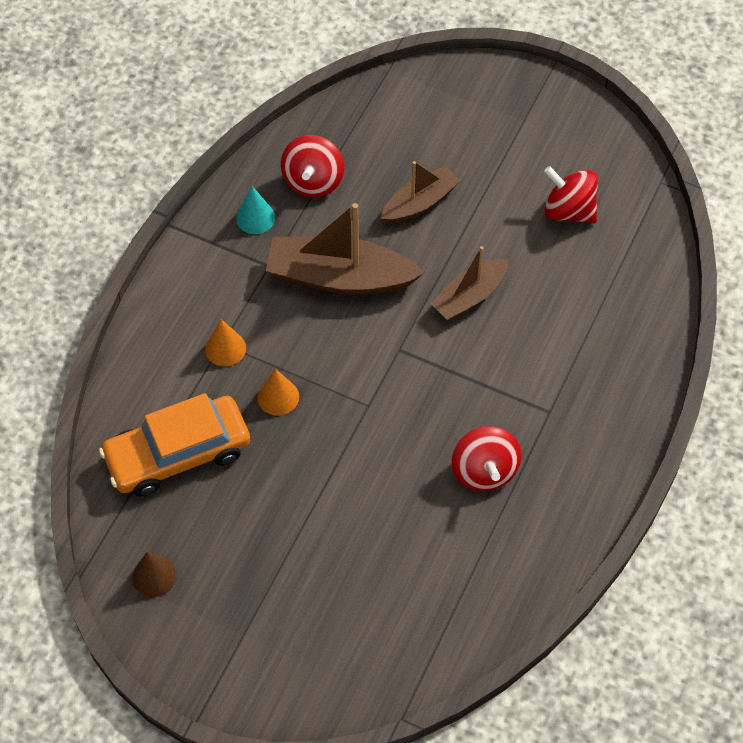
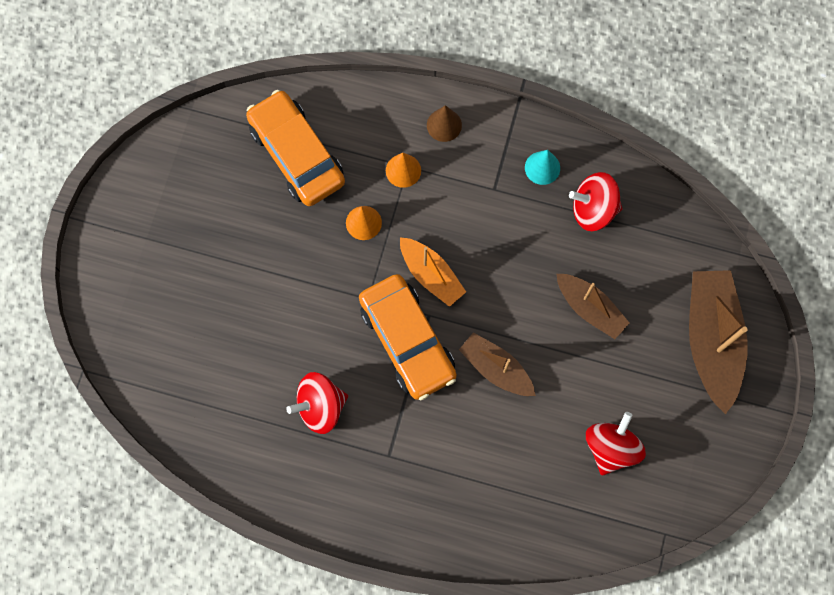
camera: 80 degrees right, 15 degrees up
brown cone [132,552,177,597] -> brown cone moved to [427,105,462,142]
brown boat [266,203,425,295] -> brown boat moved to [689,270,748,414]
none -> orange car [359,274,457,400]
none -> orange boat [400,237,466,307]

